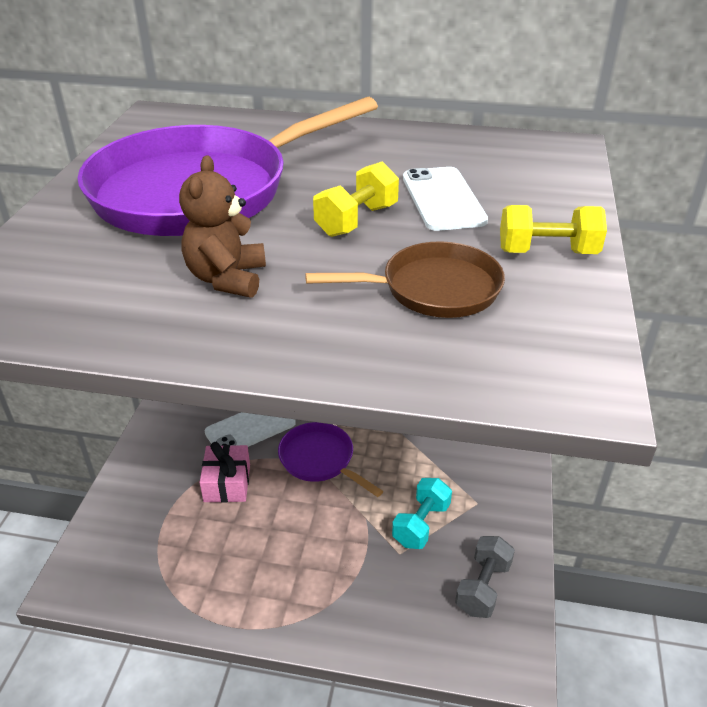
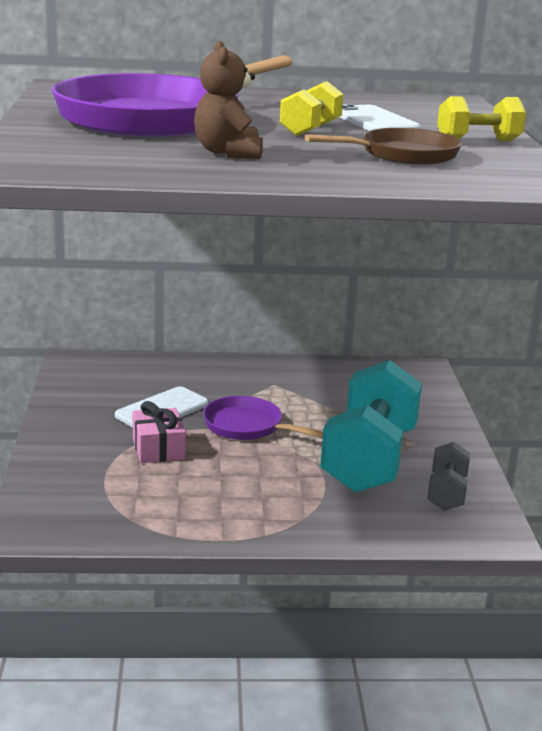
camera: 15 degrees left, 15 degrees down
turquoise dumbbell [392,478,452,549] -> turquoise dumbbell [320,360,422,493], size x2.08

